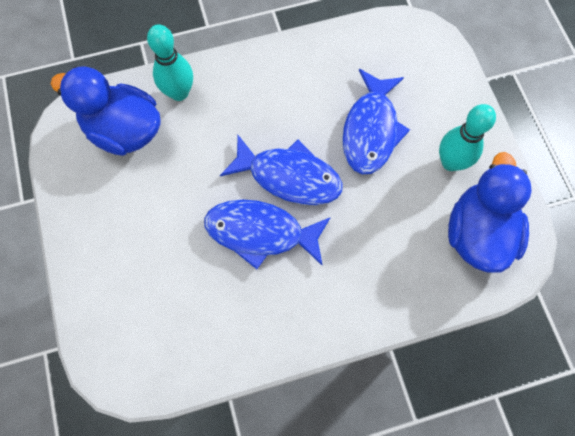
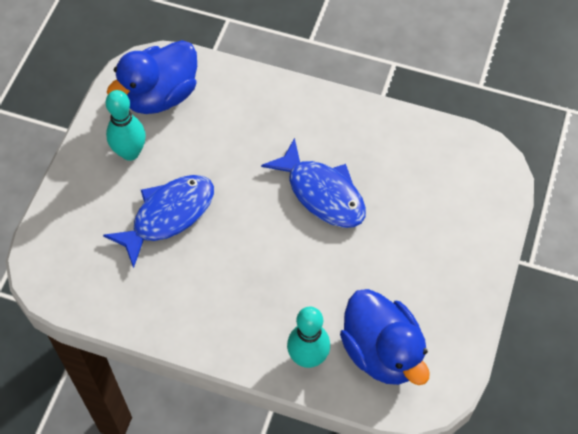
camera: 145 degrees left, 10 degrees down
blue fish [220,135,343,205] -> none

